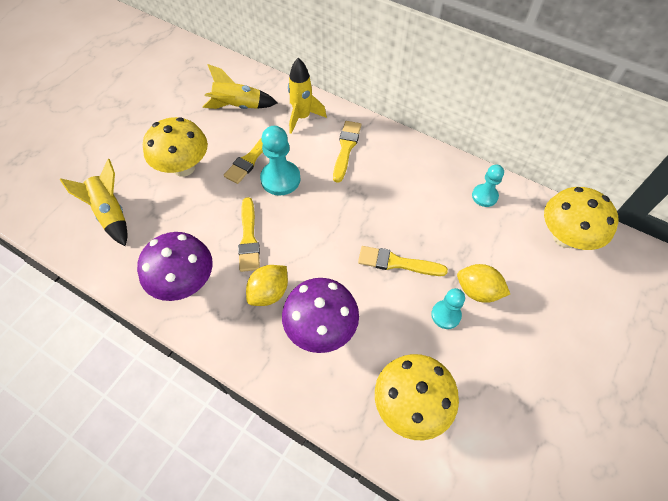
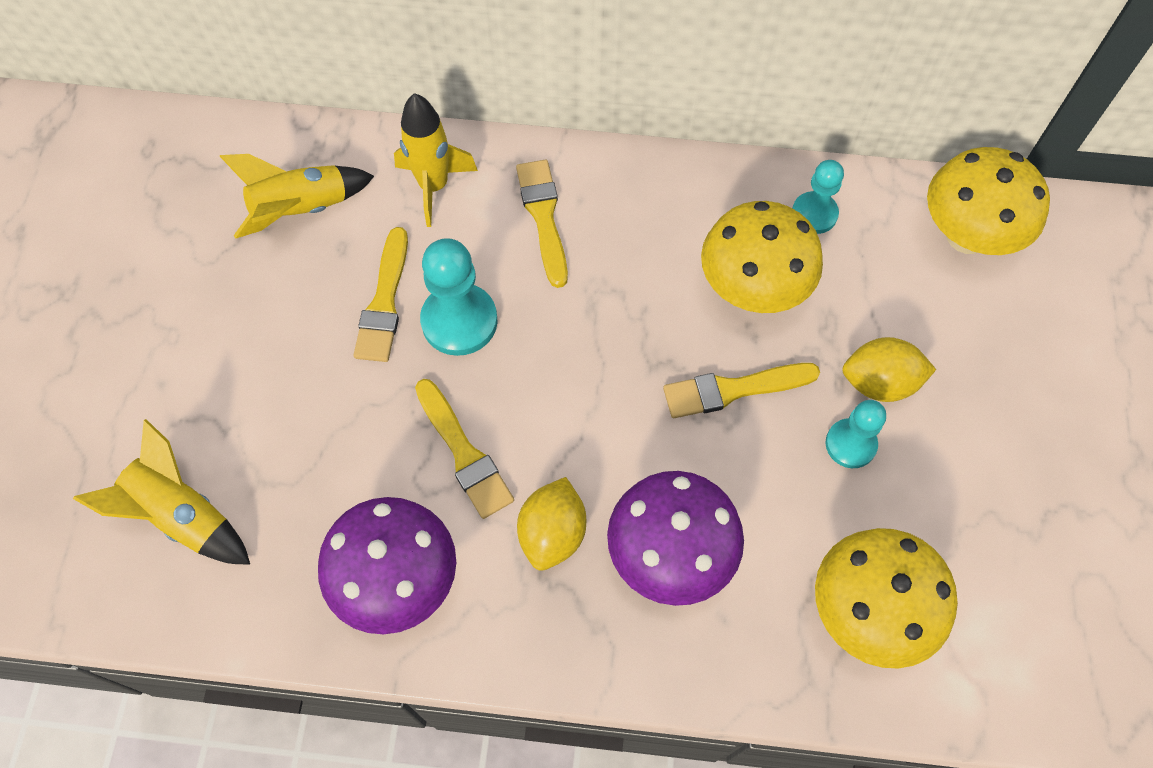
camera: 25 degrees left, 5 degrees up
yellow mushroom [143,117,208,177] -> yellow mushroom moved to [701,201,823,313]

